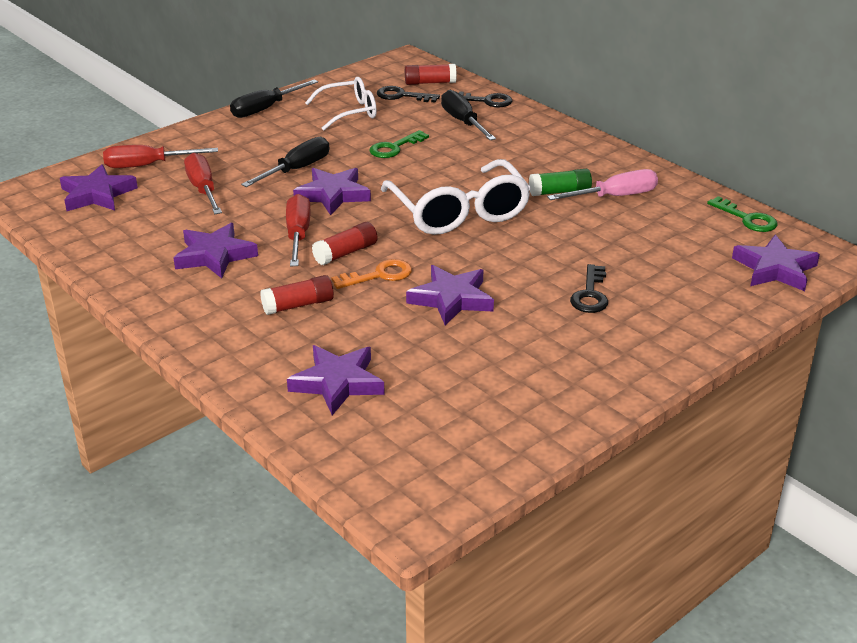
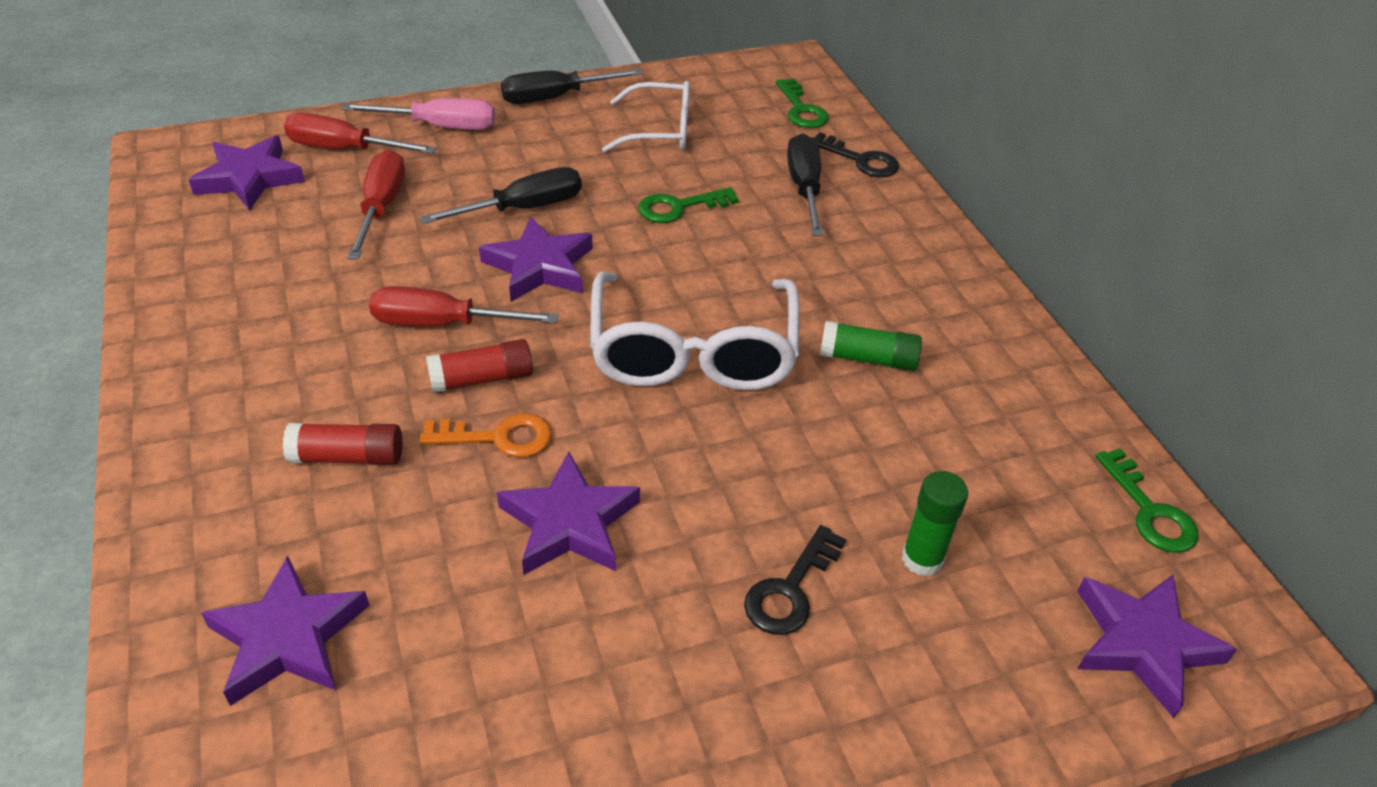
camera: 20 degrees right, 10 degrees up
purple star [173,223,258,278] -> none
red screwdriver [286,194,311,266] -> red screwdriver turned 105 degrees counterclockwise [369,286,559,326]
black key [377,86,440,103] -> none
red glue stick [405,64,457,85] -> green key [776,78,829,128]
pink screwdriver [547,169,658,200] -> pink screwdriver moved to [342,98,495,130]
none -> green glue stick [902,471,968,576]

